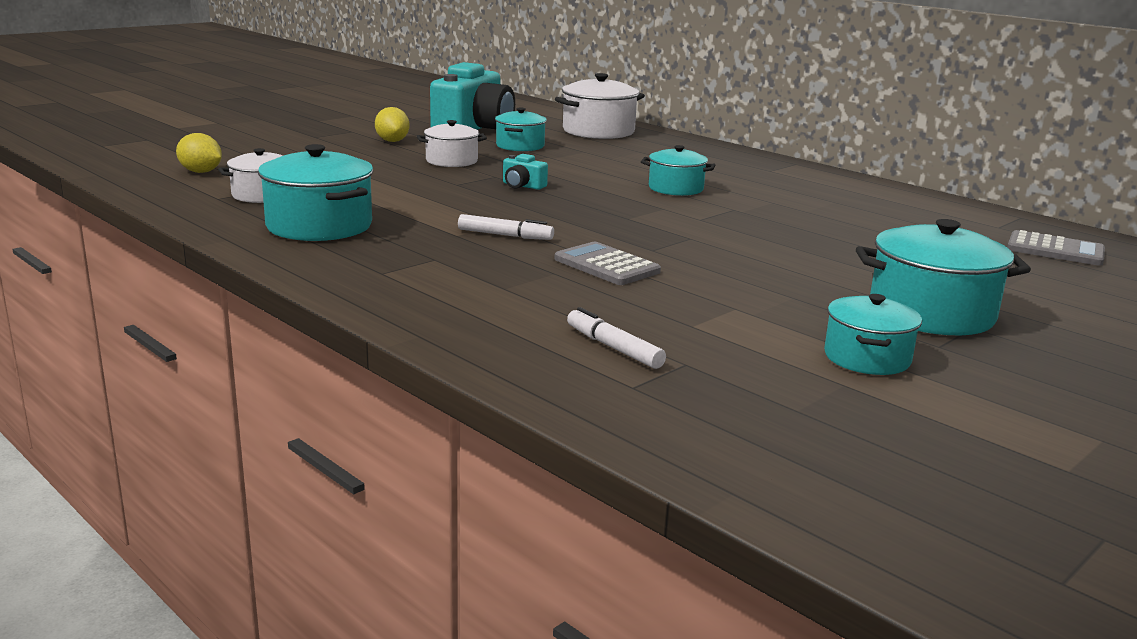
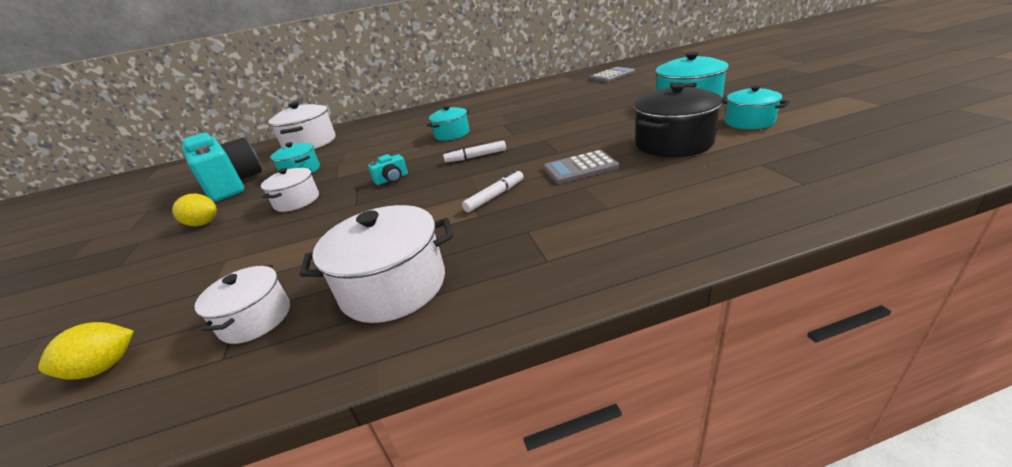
camera: 55 degrees left, 10 degrees up
turquoise pot [258,144,374,241] -> white pot [299,205,453,323]
white marker [567,307,666,369] -> white marker moved to [443,141,506,162]
none -> black pot [633,83,723,157]

